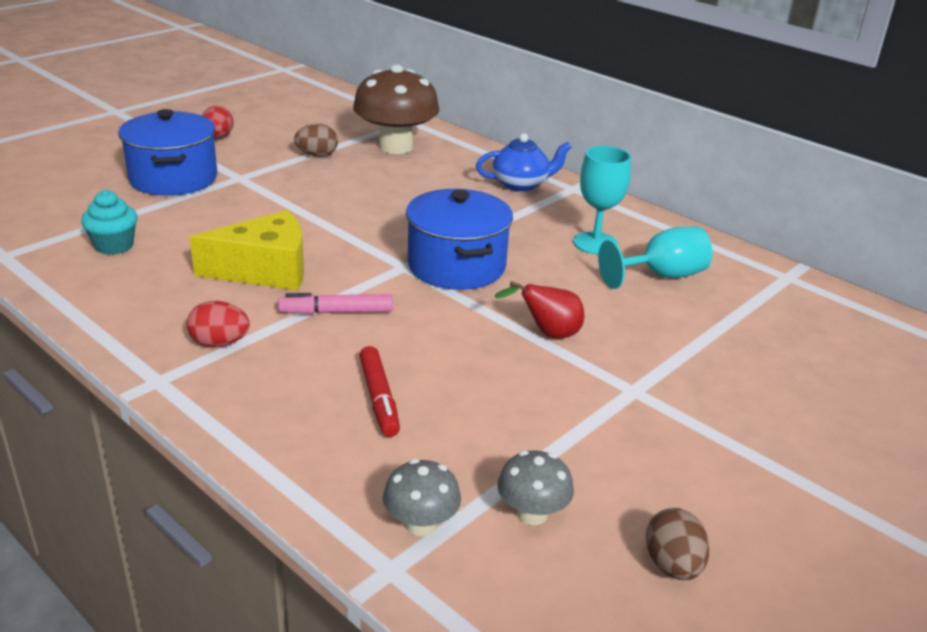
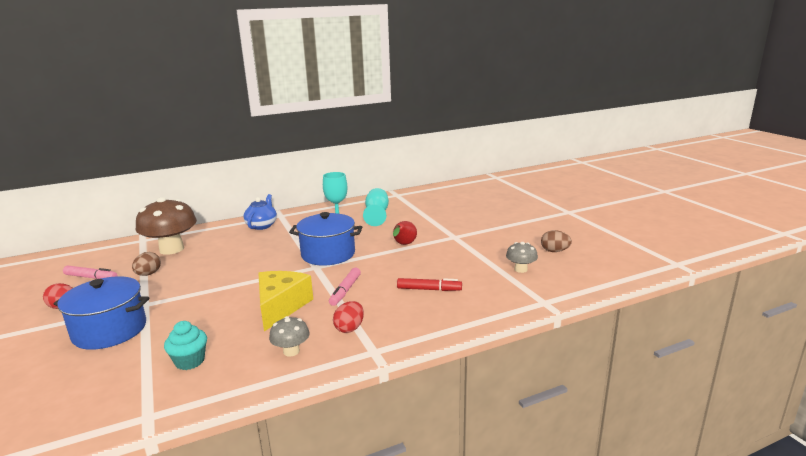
camera: 65 degrees left, 10 degrees down
grey mushroom [383,459,461,537] -> grey mushroom moved to [269,316,310,357]
none -> pink marker [63,265,118,279]

